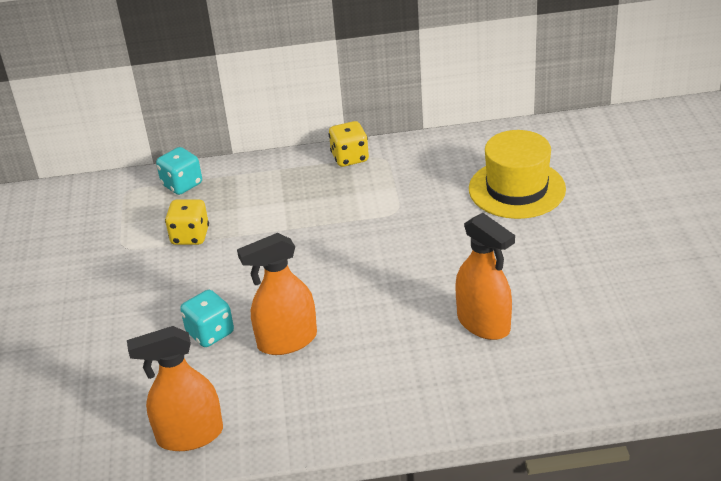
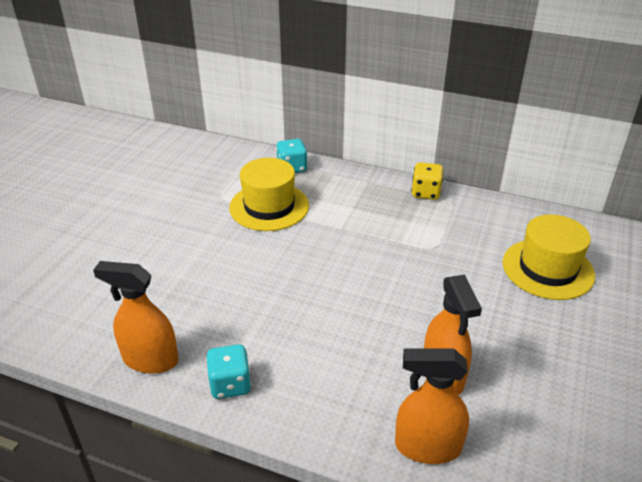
camera: 25 degrees right, 0 degrees up
yellow dice [165,199,209,245] -> yellow hat [229,158,309,231]
turquoise dice [180,290,234,347] -> turquoise dice moved to [206,344,251,399]
orange spray bottle [237,233,317,355] -> orange spray bottle moved to [395,348,469,464]

